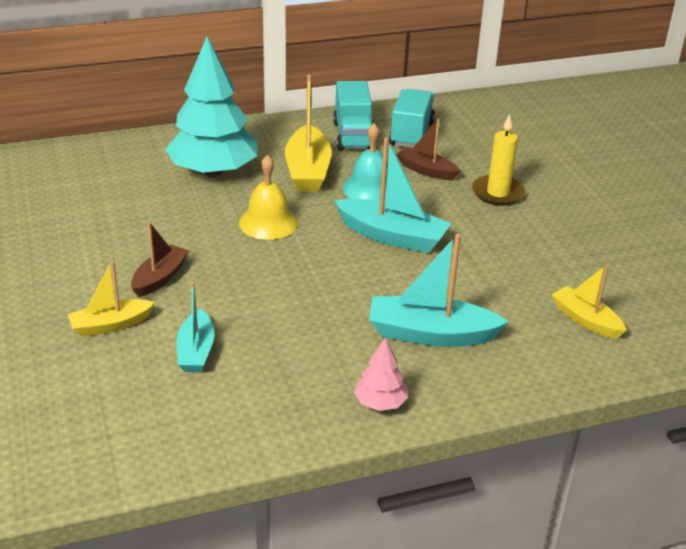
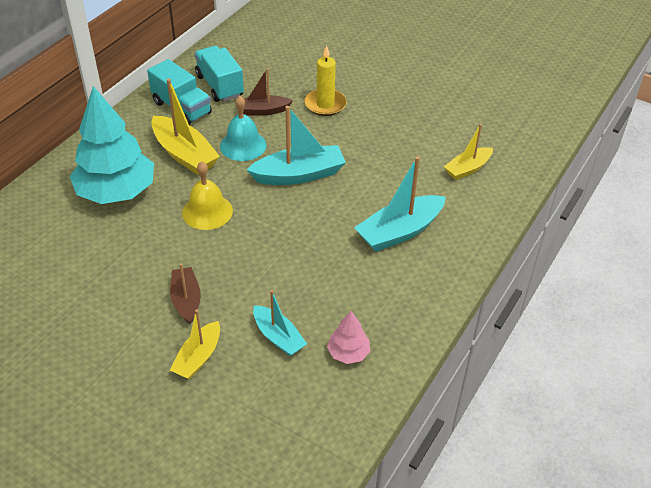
camera: 40 degrees left, 10 degrees up
pink tree [354,338,408,411] -> pink tree moved to [327,311,370,364]
yellow boat [552,264,626,339] -> yellow boat turned 45 degrees counterclockwise [444,124,493,180]

